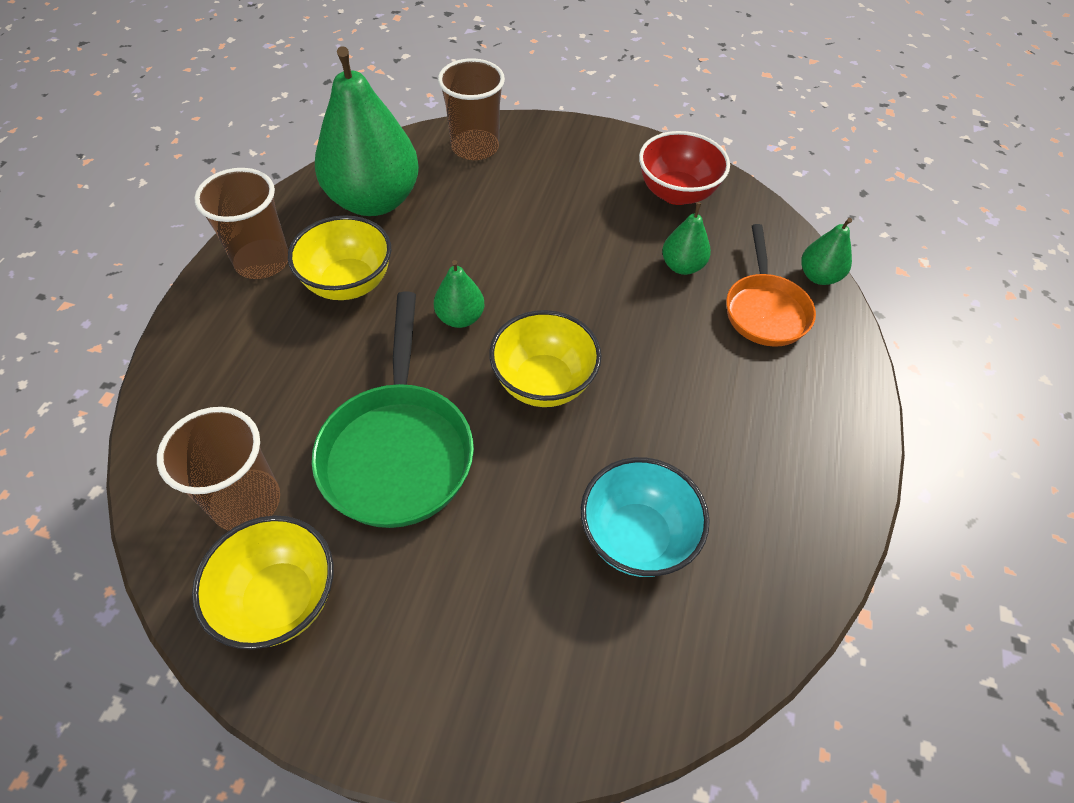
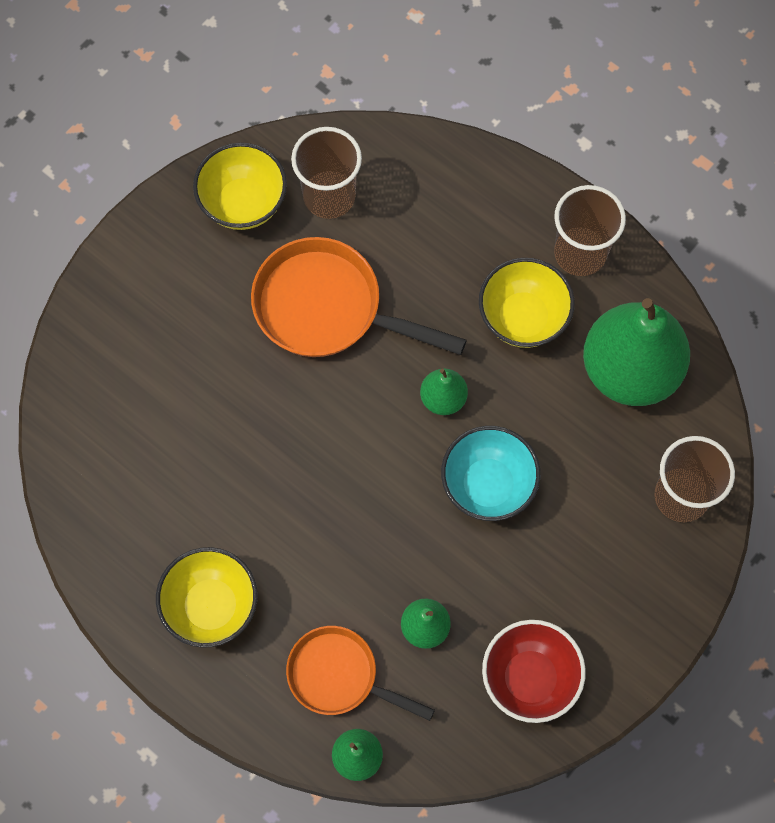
camera: 115 degrees right, 15 degrees up
green pan [312,291,474,528] -> orange pan [251,237,467,357]
yellow bowl [489,310,602,407] -> yellow bowl moved to [156,547,258,648]
turquoise bowl [581,457,710,577] -> turquoise bowl moved to [441,426,540,521]

